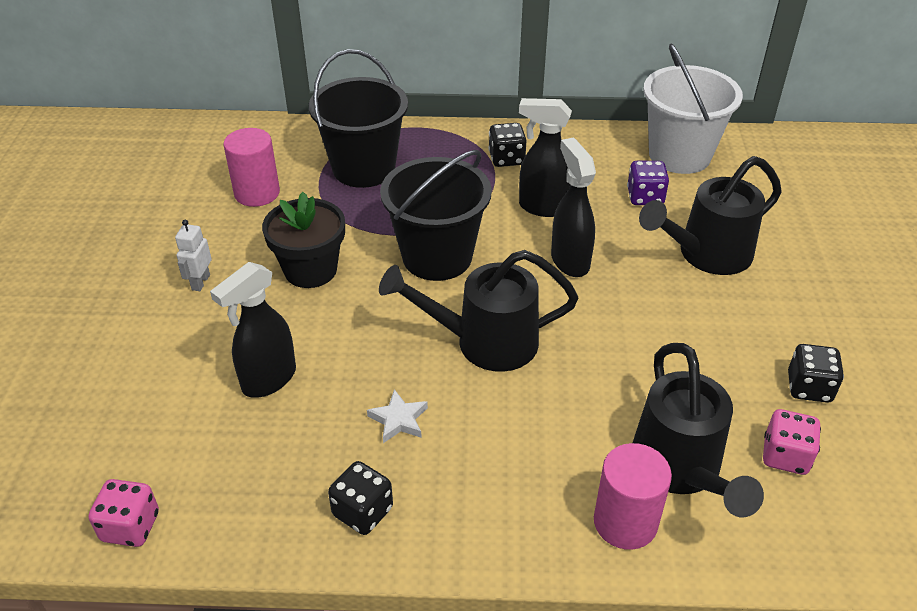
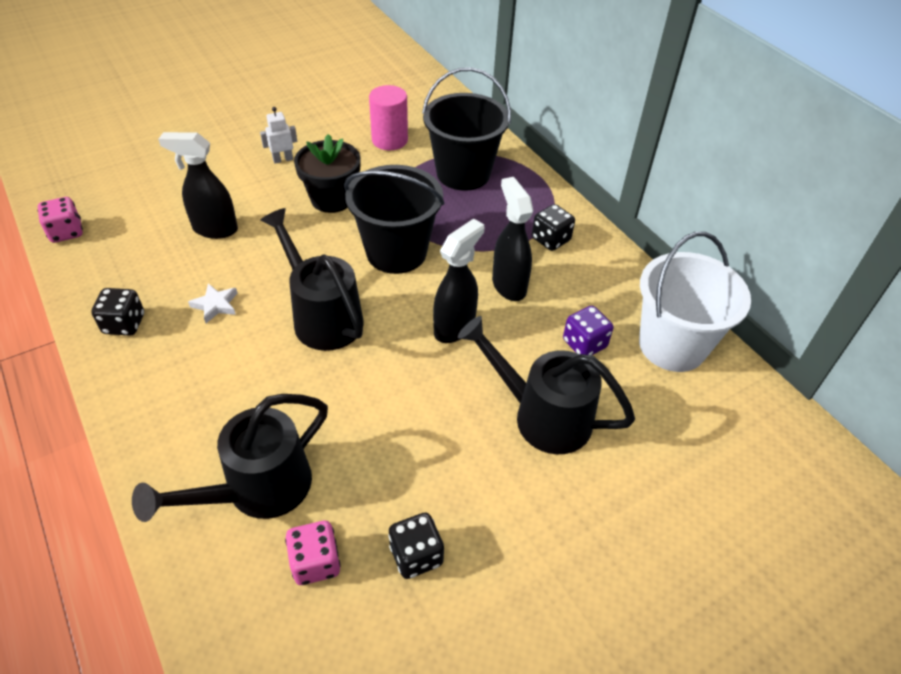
camera: 55 degrees right, 5 degrees up
pink cylinder [594,443,672,550] -> none

